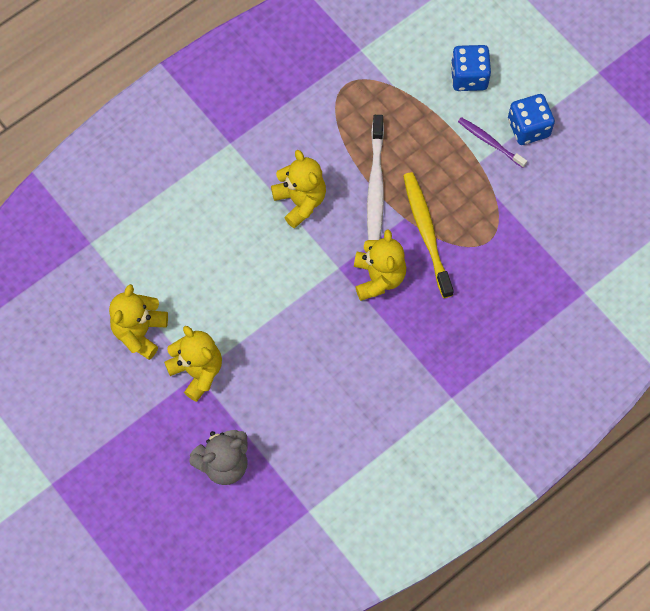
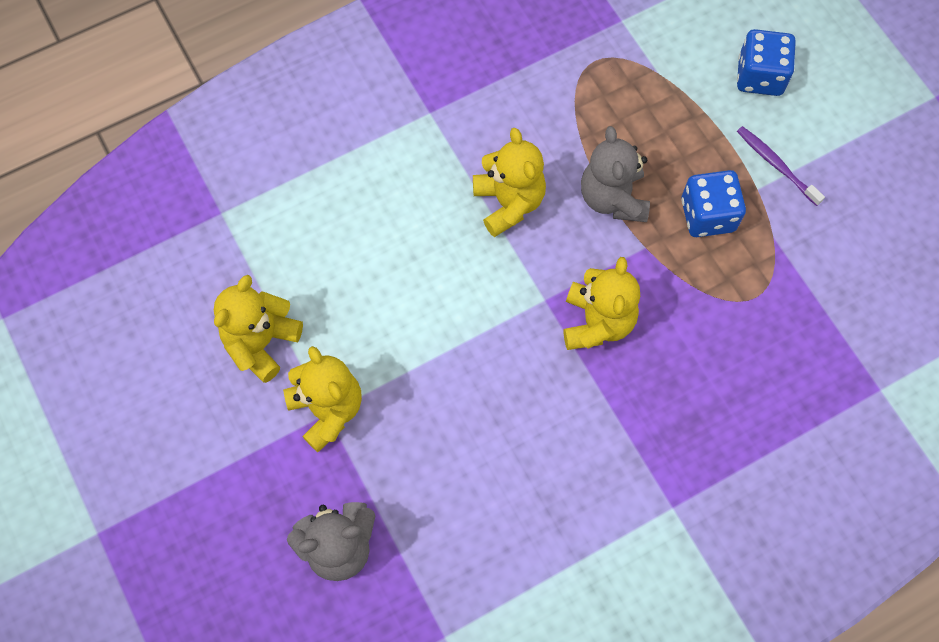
camera: 10 degrees right, 0 degrees up
white toothbrush [367,115,384,240] -> grey teddy bear [581,126,650,222]
yellow toothbrush [403,172,454,298] -> none
blue dice [508,94,555,145] -> blue dice moved to [681,170,746,237]

